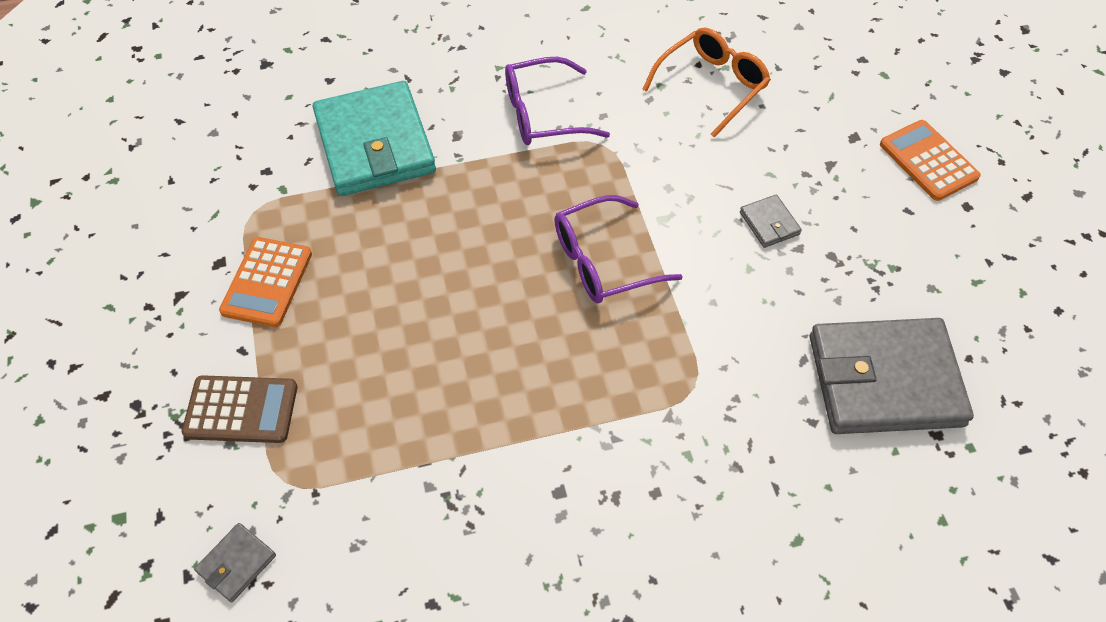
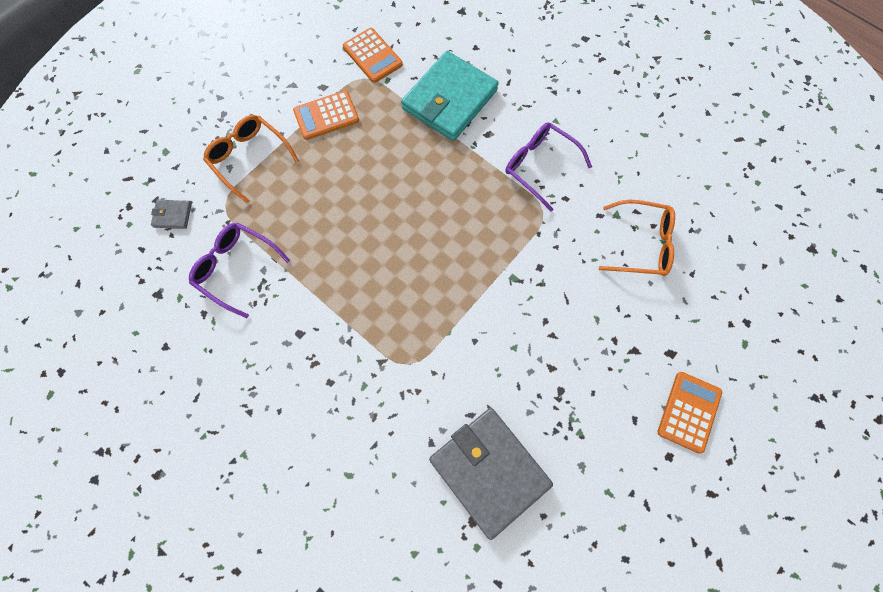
camera: 55 degrees right, 15 degrees up
brown calculator [182,375,297,443] -> orange glasses [203,115,299,204]
purple glasses [554,195,683,303] -> purple glasses moved to [189,223,290,318]
grey wallet [740,195,802,248] -> none
none -> orange calculator [343,28,403,83]

